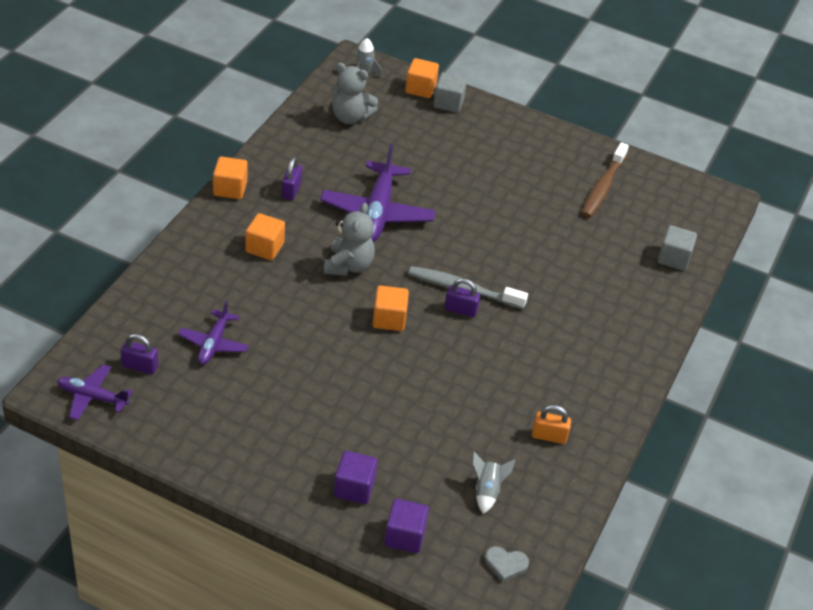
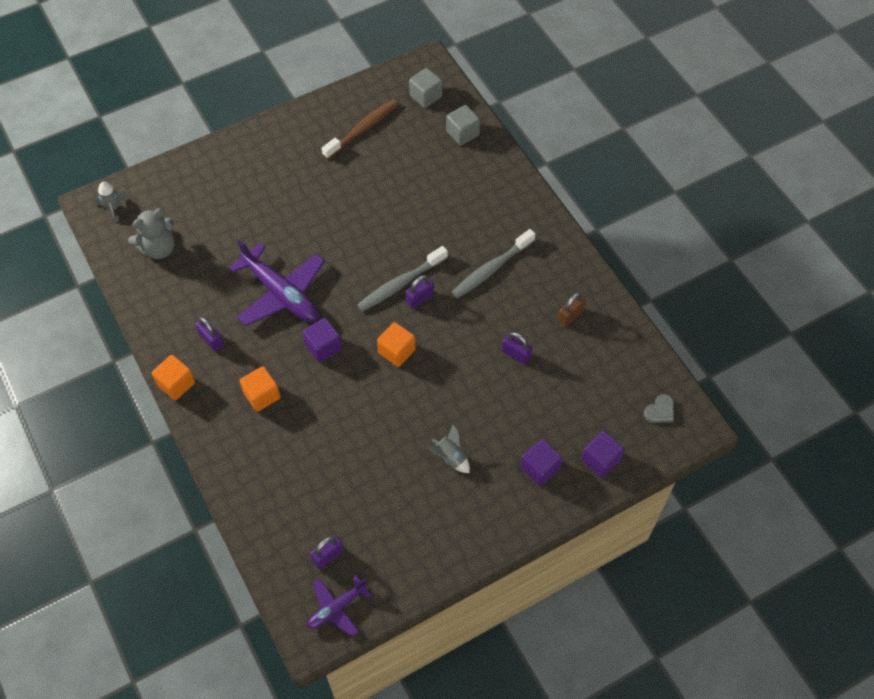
camera: 50 degrees left, 15 degrees up
purple plane [178,301,249,365] -> none
grey teddy bear [324,203,375,276] -> purple cube [302,318,342,362]
orange cube [405,58,439,98] -> none
grey cube [433,72,467,113] -> grey cube moved to [409,68,442,108]
grey rocket [472,451,515,514] -> grey rocket moved to [427,424,470,473]
orange padlock [532,405,571,444] -> brown padlock [558,293,586,327]
brown toothbrush [582,142,629,218] -> brown toothbrush turned 105 degrees counterclockwise [322,99,399,159]
none -> grey toothbrush [452,229,535,298]
none -> purple padlock [502,332,532,365]

